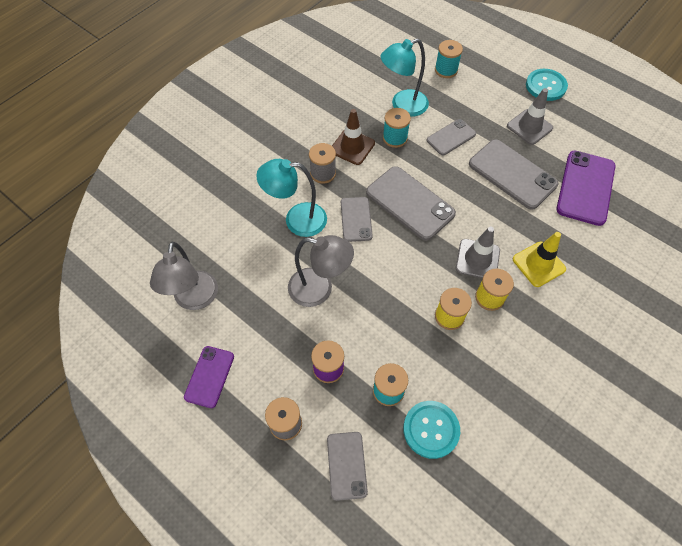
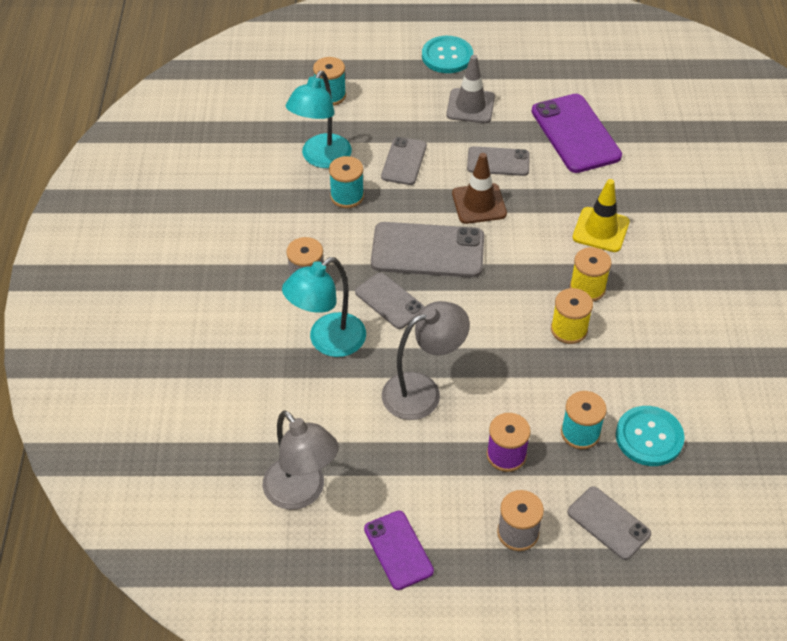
camera: 40 degrees left, 10 degrees down
brown traffic cone [332,109,375,165] -> brown traffic cone moved to [452,153,507,224]
grey traffic cone [456,227,500,278] -> none
grey phone [469,139,559,210] -> grey phone [467,146,530,176], size x0.59

